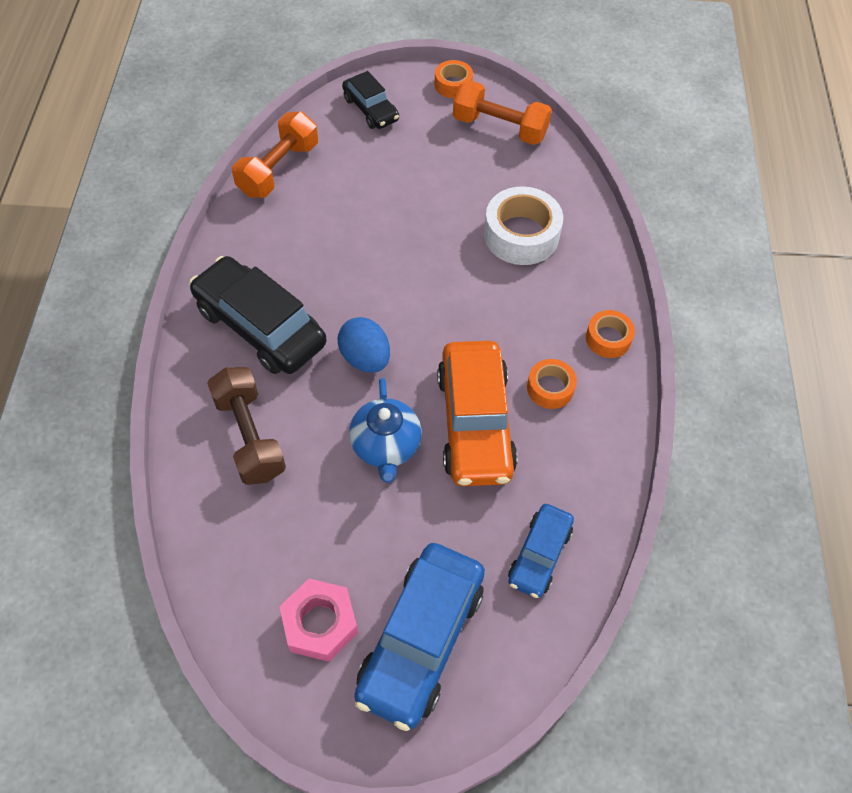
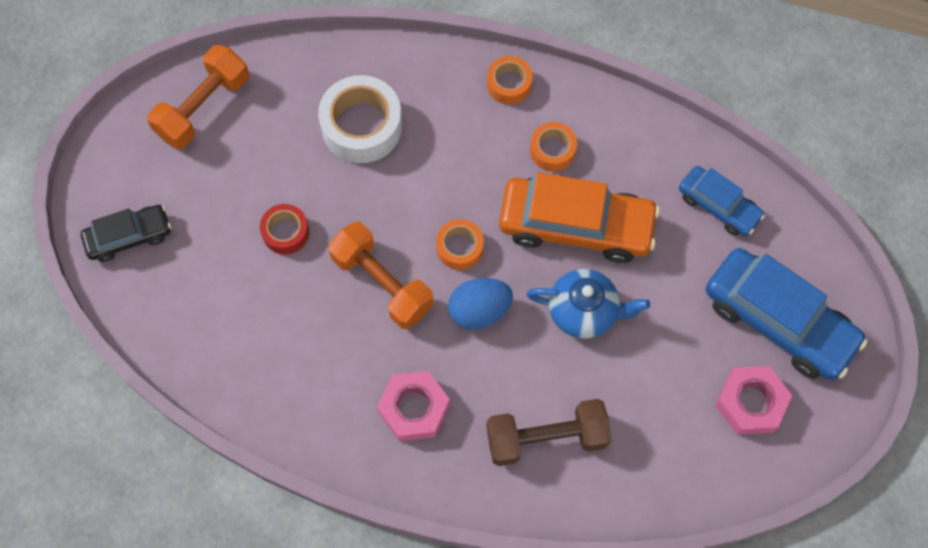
camera: 75 degrees left, 10 degrees up
black car [189,256,327,374] -> pink nut [377,371,450,441]
orange dumbbell [232,112,318,198] -> orange dumbbell moved to [328,221,434,329]
orange tape [435,60,473,98] -> orange tape moved to [436,219,484,270]
none -> red tape [260,204,309,255]

